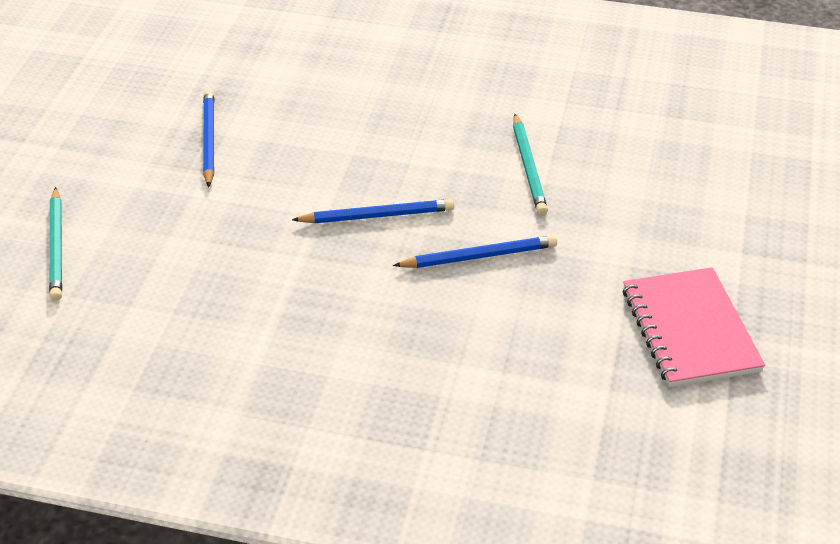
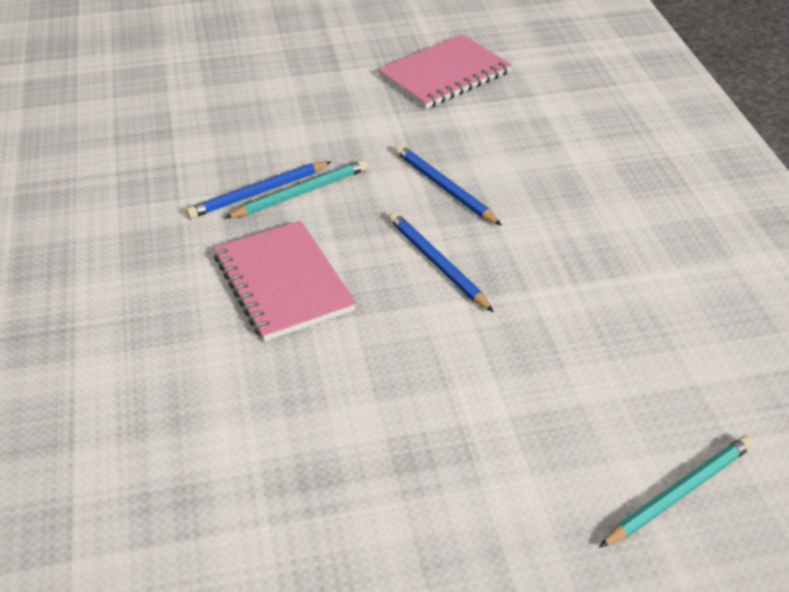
camera: 115 degrees left, 0 degrees up
blue pencil [203,89,214,188] -> blue pencil moved to [186,161,332,219]
none -> pink notebook [214,221,356,341]

